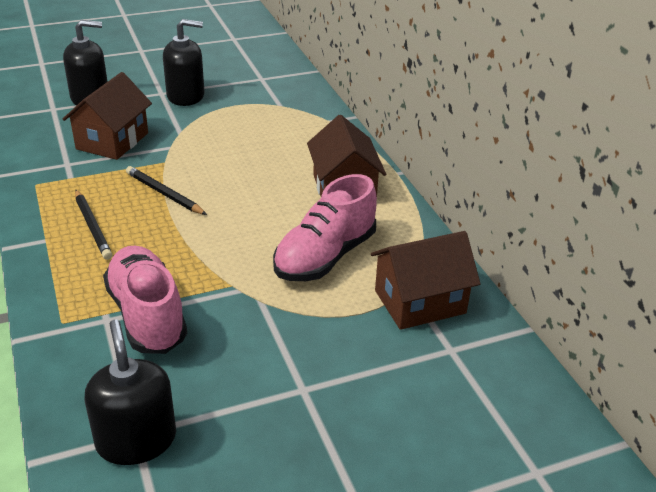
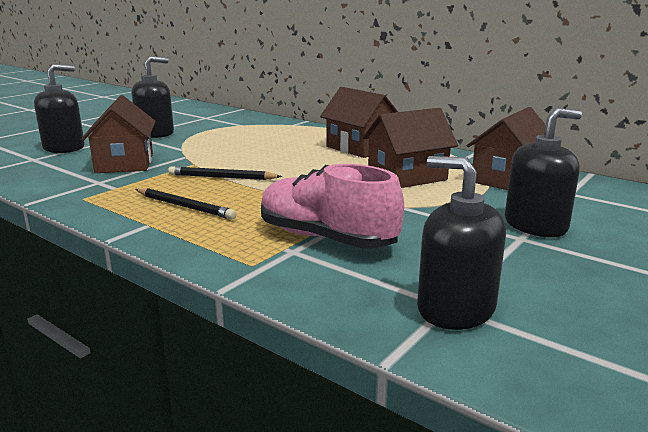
camera: 30 degrees left, 15 degrees down
pink shoe [273,174,377,281] -> brown house [363,108,458,188]
none -> black soap dispenser [505,108,582,237]

